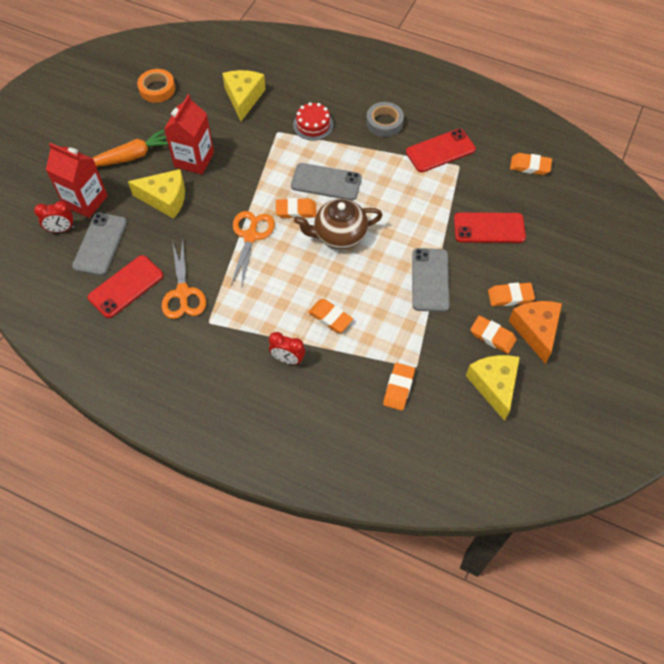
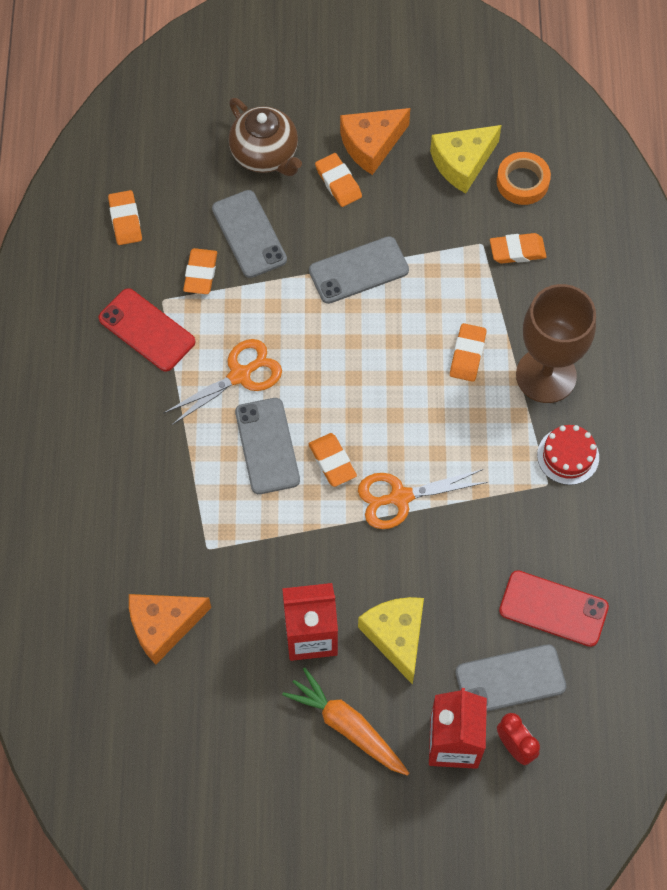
camera: 115 degrees left, 5 degrees up
orange tape [137,69,175,103] -> orange tape moved to [496,152,551,205]
orange scissors [162,241,206,319] -> orange scissors moved to [163,339,282,425]
yellow cheese [222,70,266,121] -> orange cheese [129,594,211,664]
red clock [269,332,305,365] -> brown goblet [516,284,596,403]
red cake [293,102,334,141] -> red cake moved to [537,425,599,485]
brown teapot [294,199,382,249] -> brown teapot moved to [229,98,302,176]
grey tape [366,102,404,137] -> none
red phone [454,212,526,243] -> grey phone [212,190,287,278]
orange eraser [470,315,517,354] -> orange eraser moved to [183,248,217,294]

